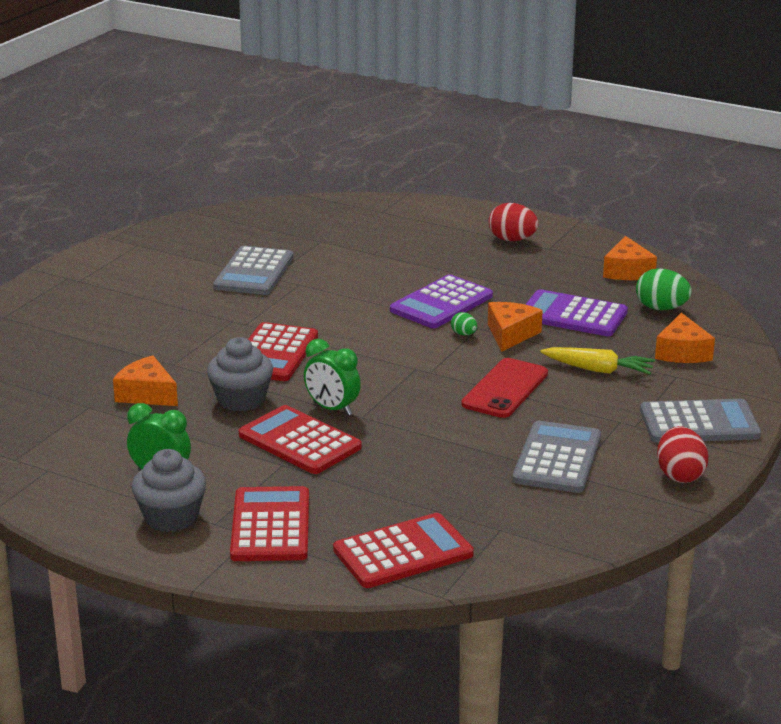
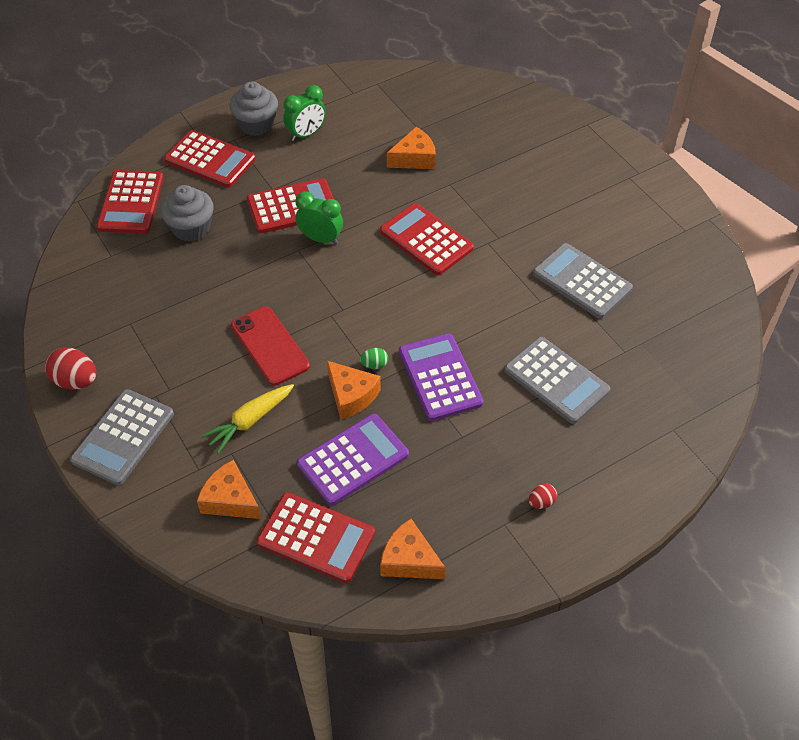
camera: 120 degrees right, 25 degrees up
grey cupcake [207,337,273,411] -> grey cupcake moved to [161,185,214,242]
green clock [304,339,361,416] -> green clock turned 45 degrees clockwise [296,191,343,245]
red egg [489,203,539,241] -> red egg [529,484,557,509], size x0.53
grey calculator [512,421,601,493] -> grey calculator moved to [504,337,610,424]
green egg [636,268,692,310] -> red calculator [257,492,375,583]

